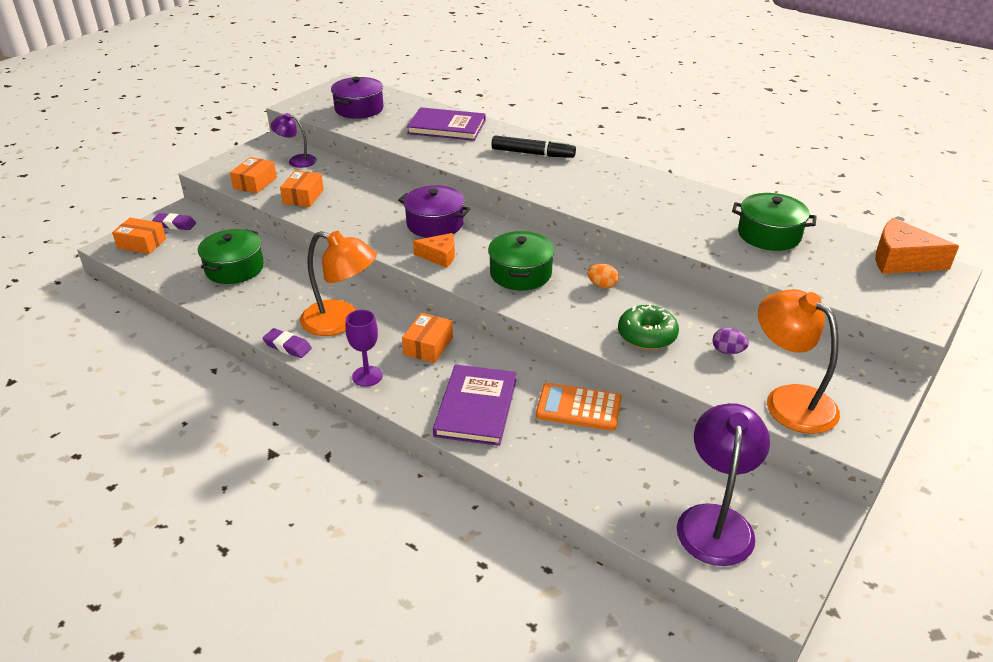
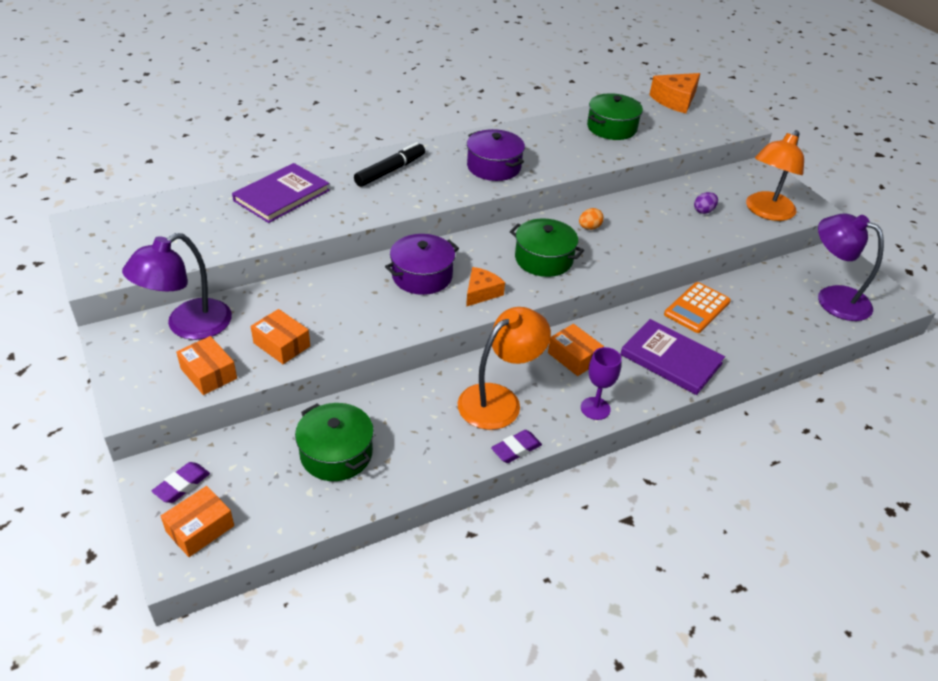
camera: 65 degrees left, 5 degrees up
purple lamp [271,113,317,168] -> purple lamp [122,233,232,340], size x1.71
purple pot [331,77,384,119] -> purple pot moved to [467,129,525,181]
green donut [618,304,679,350] -> none
orange lamp [758,289,840,434] -> orange lamp turned 45 degrees counterclockwise [746,130,804,221]

